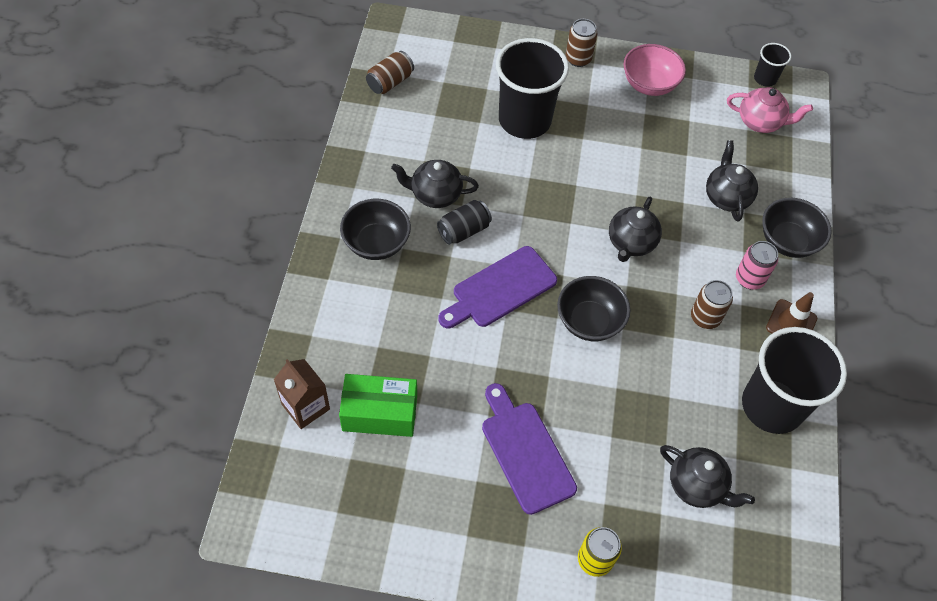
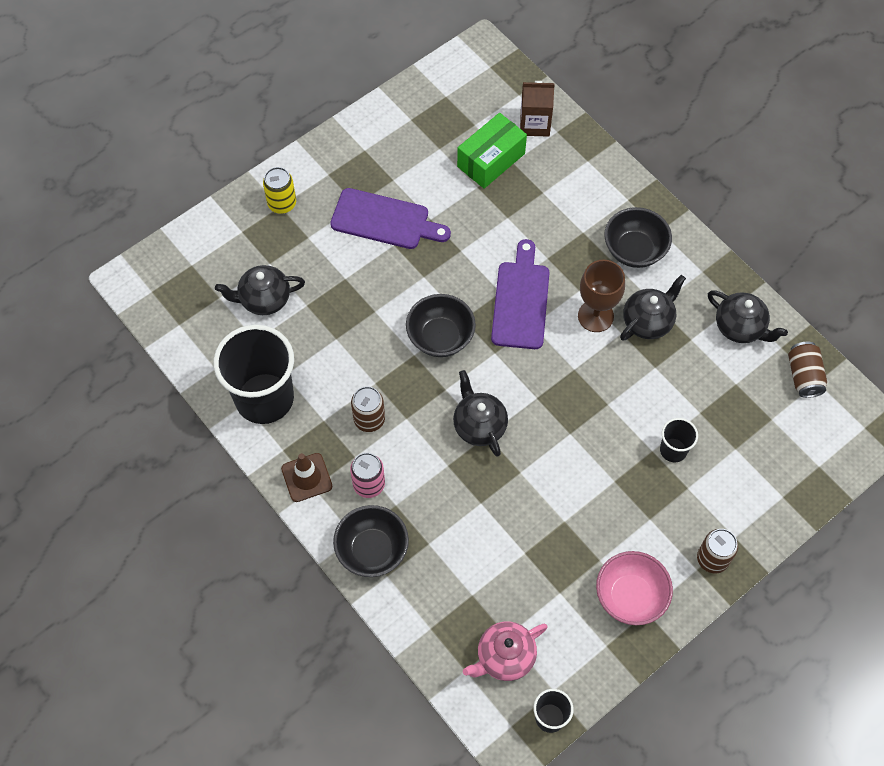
camera: 135 degrees right, 5 degrees up
black can [437,200,492,245] -> brown goblet [578,260,625,332]
black cup [496,38,569,139] -> black cup [660,418,698,462], size x0.46
black teapot [706,140,758,221] -> black teapot moved to [708,290,788,343]

